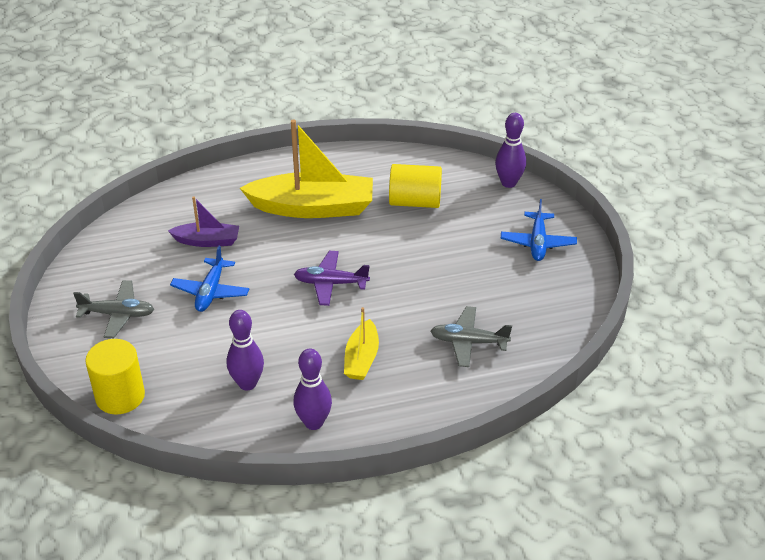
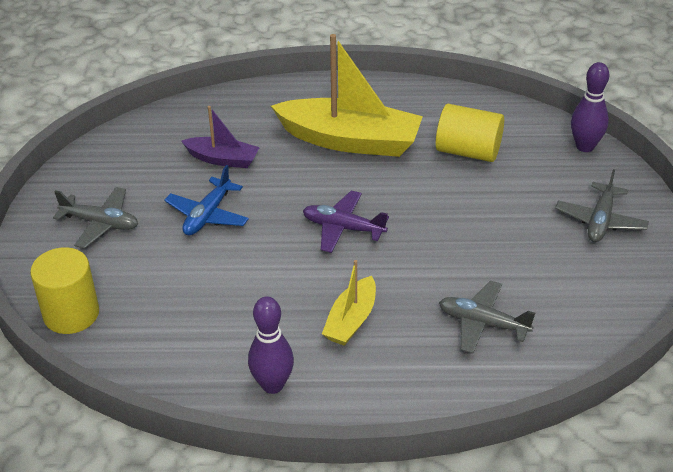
camera: 15 degrees right, 0 degrees up
purple bowling pin [227,310,264,391] -> none
blue plane [501,199,577,261] -> grey plane [555,169,649,242]

